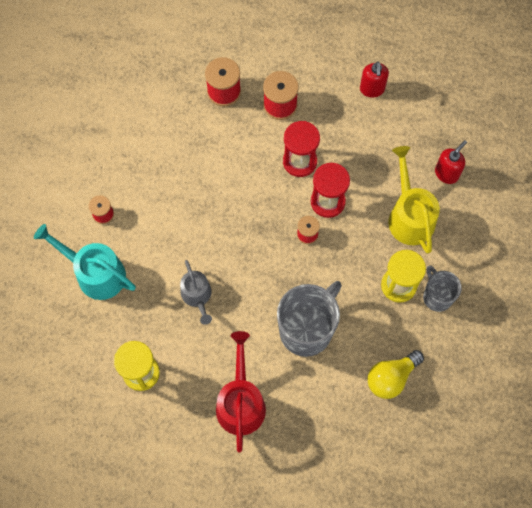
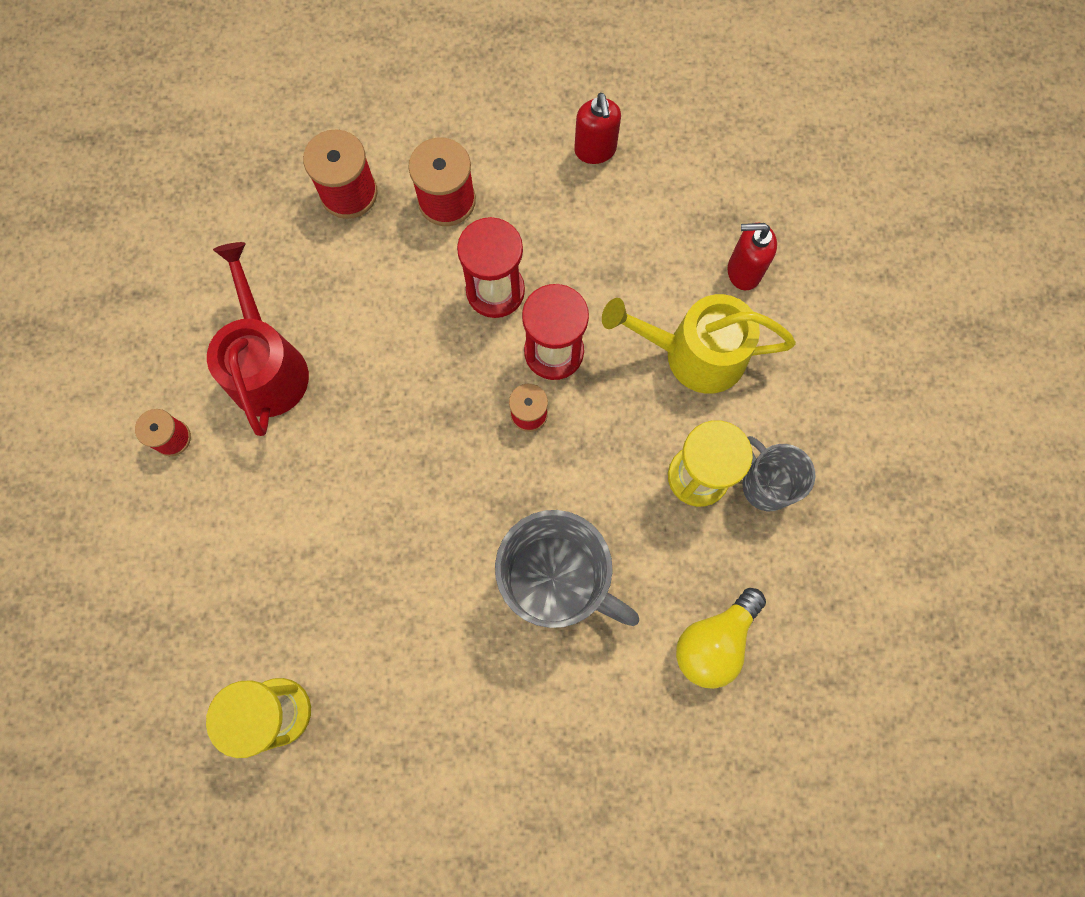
camera: 10 degrees left, 5 degrees up
turquoise watering can [34,224,136,300] -> none
grey watering can [180,260,212,325] -> none
red watering can [216,331,266,452] -> red watering can moved to [207,242,309,436]
grey mug [277,281,342,357] -> grey mug turned 90 degrees clockwise [495,510,639,628]
yellow watering can [388,146,440,254] -> yellow watering can turned 60 degrees counterclockwise [602,294,796,394]
red soap dispenser [435,140,467,184] -> red soap dispenser turned 120 degrees counterclockwise [727,223,777,290]

